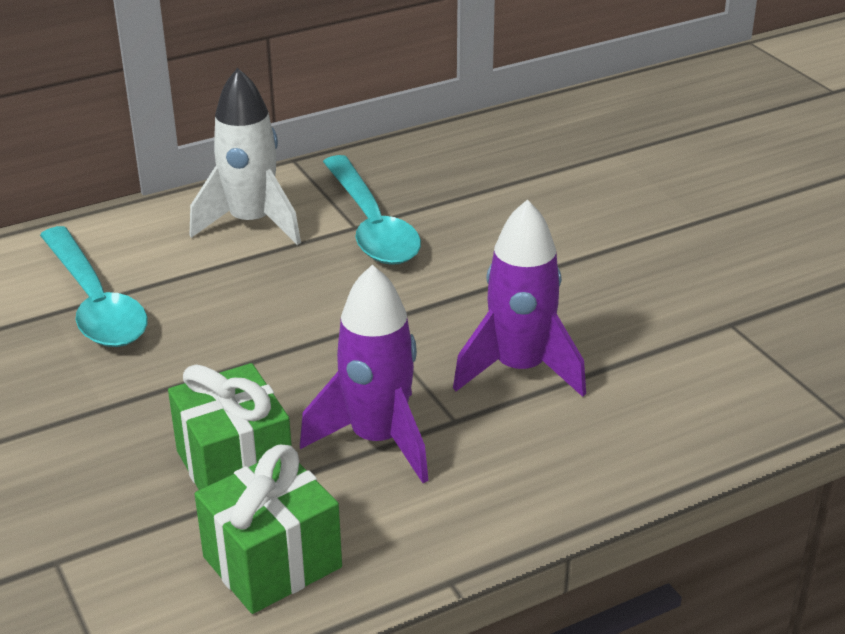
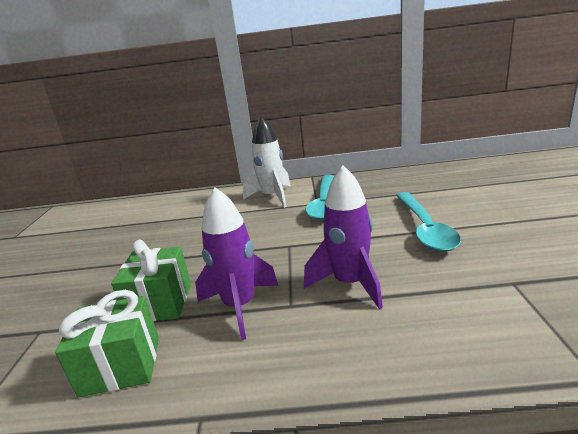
camera: 30 degrees right, 10 degrees down
turquoise spoon [40,226,148,347] -> turquoise spoon moved to [396,192,461,252]

